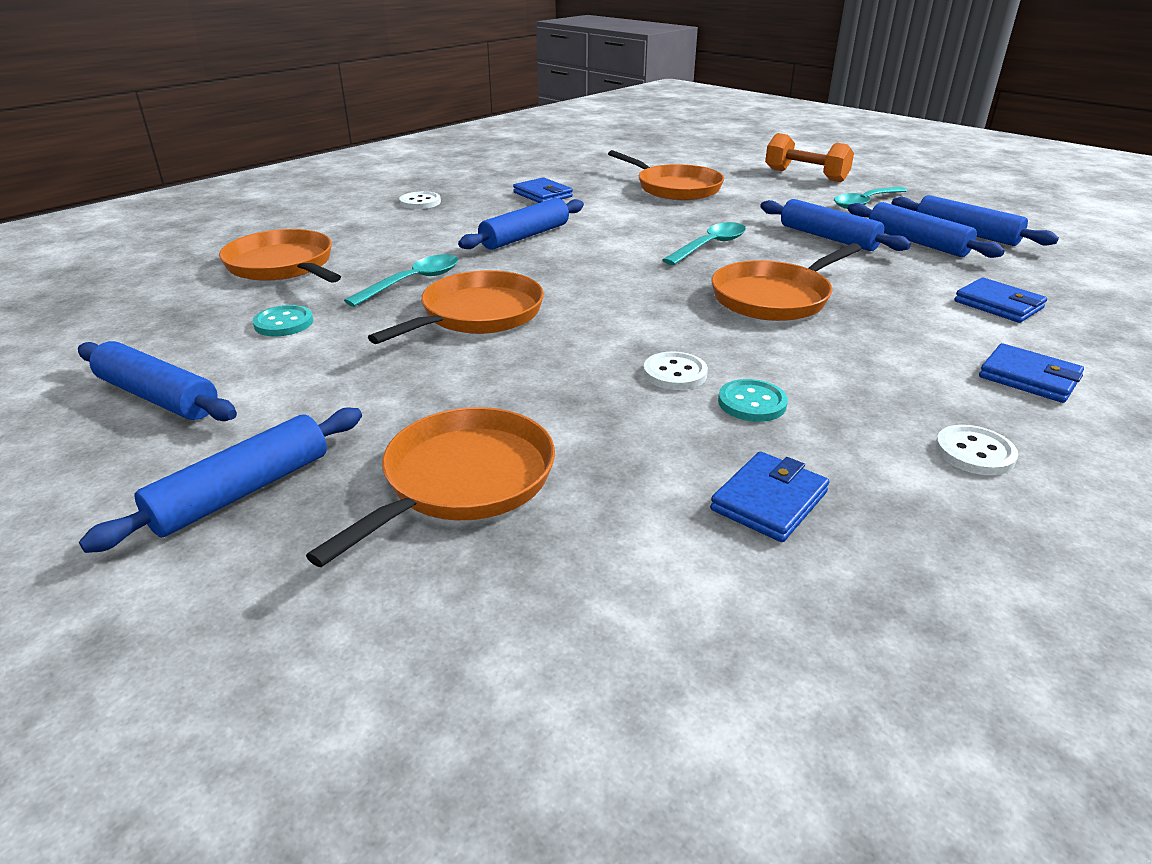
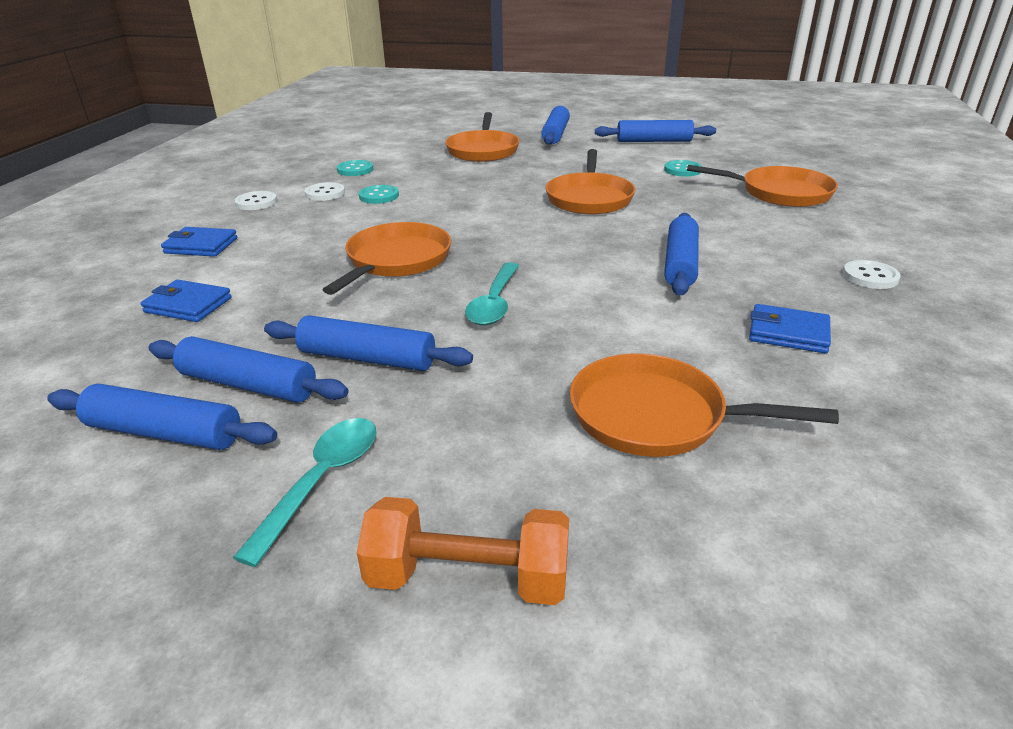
camera: 150 degrees right, 0 degrees up
turquoise spoon [344,254,458,307] -> none
white button [643,352,708,390] -> white button moved to [305,182,345,201]
blue wallet [710,451,829,542] -> turquoise button [337,160,374,176]

